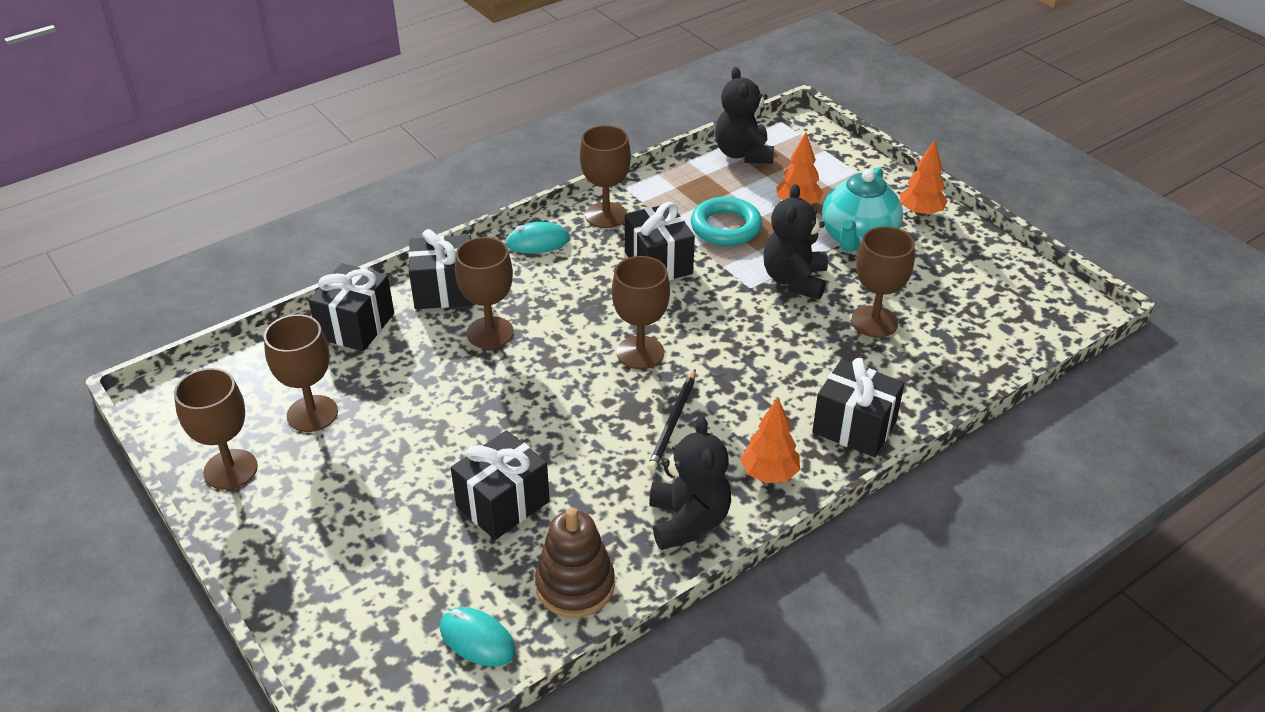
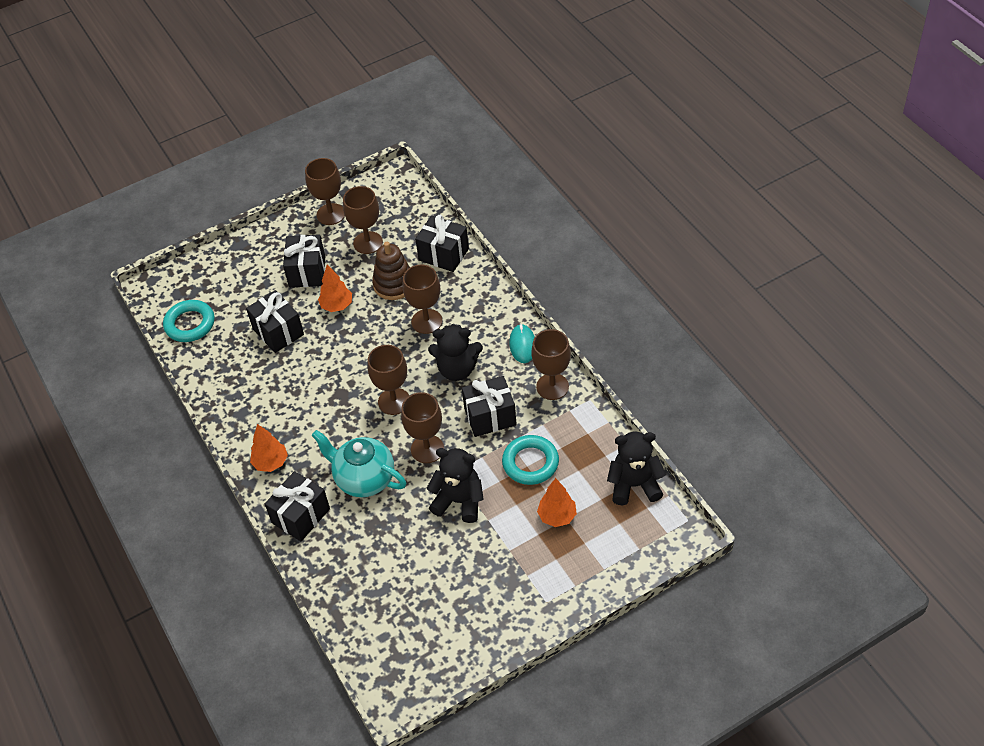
camera: 100 degrees right, 10 degrees up
black gift [408,229,476,309] -> black gift moved to [283,234,325,288]
turquoise mouse [440,607,516,667] -> turquoise ring [163,300,215,342]
brown stacking toy [535,508,615,618] -> brown stacking toy moved to [372,242,410,300]
black pencil [647,369,696,471] -> none
black teddy bear [649,416,731,550] -> black teddy bear moved to [428,324,483,381]
turquoise teapot [822,167,903,252] -> turquoise teapot moved to [311,430,406,497]
brown goblet [851,226,915,338] -> brown goblet moved to [401,392,444,463]
orange tree [900,140,947,216] -> orange tree moved to [318,264,352,312]

